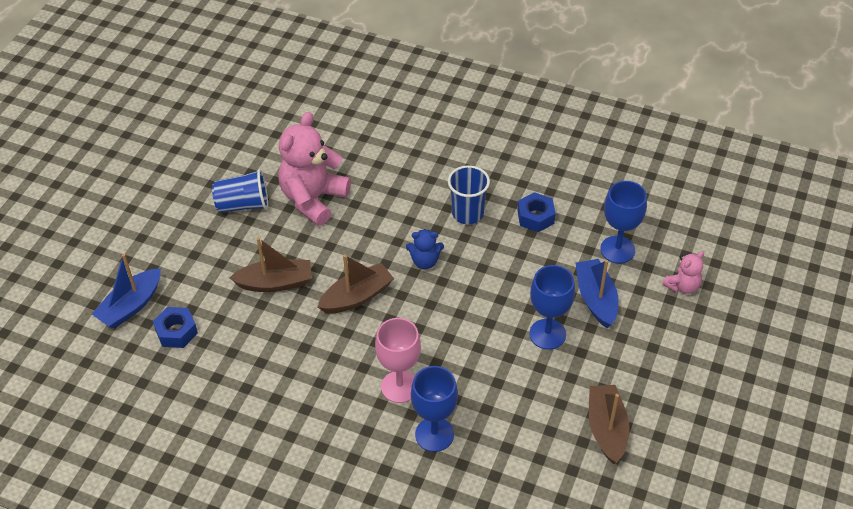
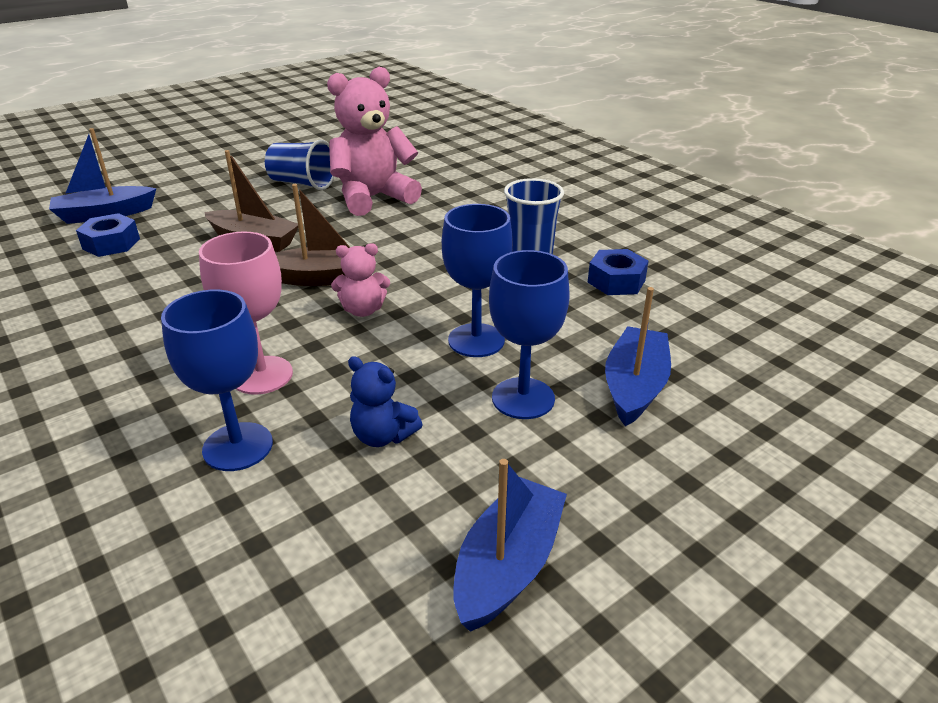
camera: 30 degrees right, 15 degrees down
blue teddy bear [406,229,444,269] -> blue teddy bear moved to [348,356,423,447]
brown boat [589,385,630,464] -> blue boat [453,459,567,632]
blue goblet [600,181,647,264] -> blue goblet moved to [442,204,513,357]
pink teddy bear [662,251,704,294] -> pink teddy bear moved to [331,243,390,317]

